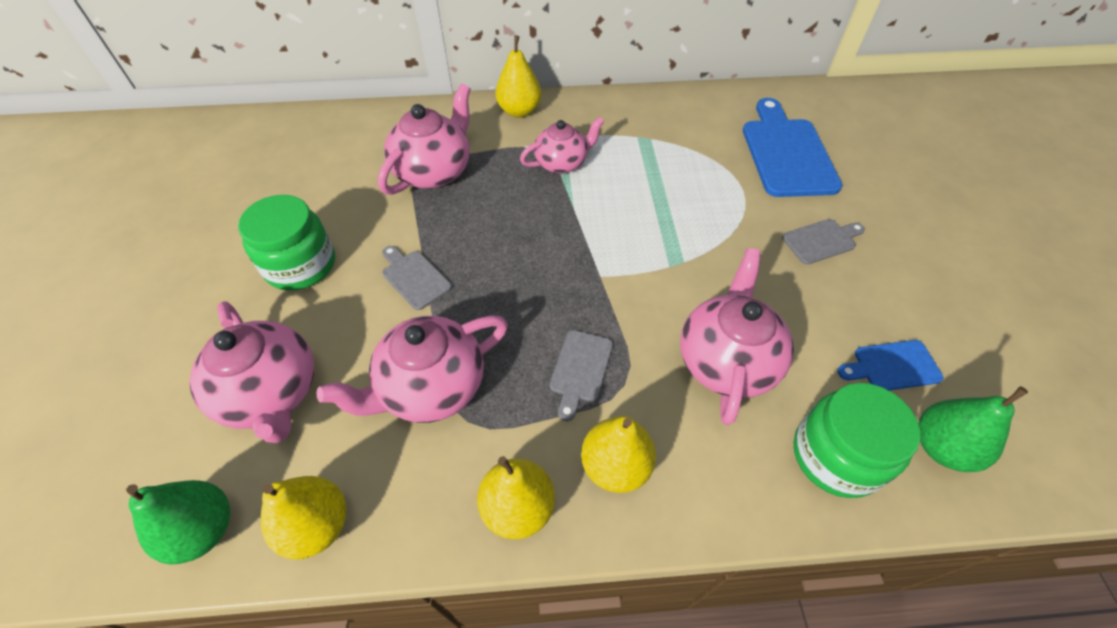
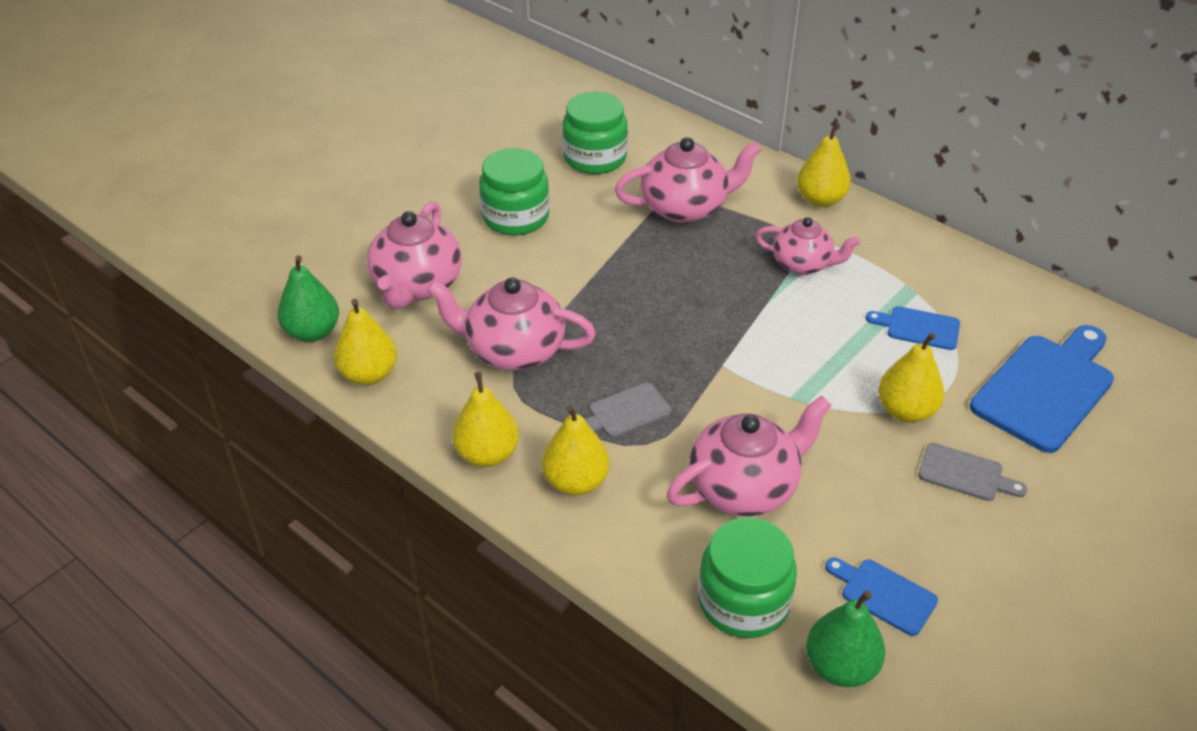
camera: 45 degrees right, 10 degrees down
grey cutting board [382,246,452,310] -> none
none -> green jar [562,92,628,174]
none -> blue cutting board [866,306,960,350]
none -> yellow pear [878,333,944,423]

